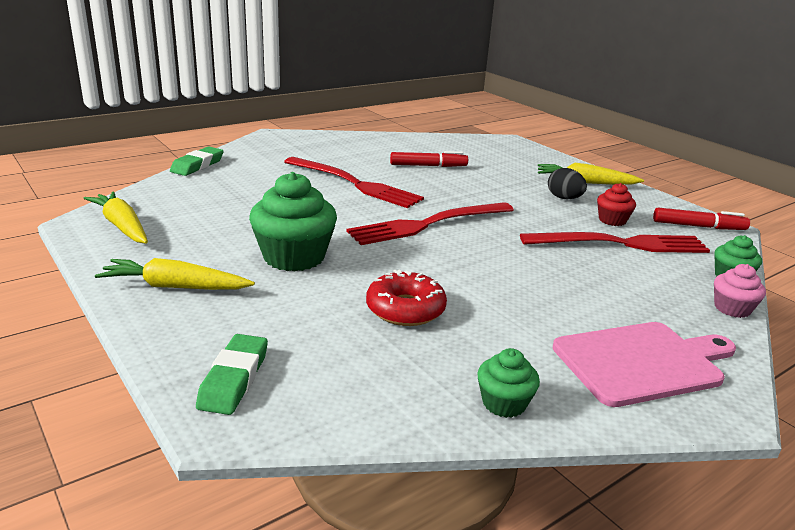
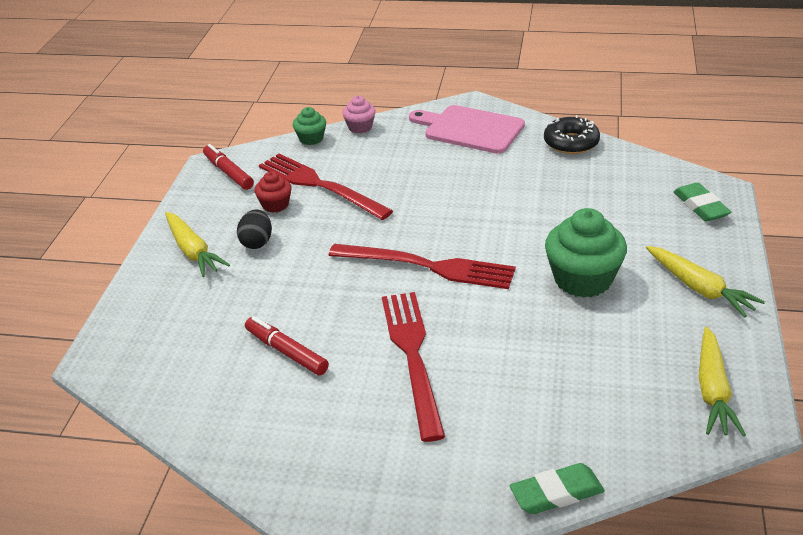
camera: 130 degrees left, 10 degrees up
green eraser [196,334,268,415] -> green eraser turned 75 degrees counterclockwise [674,182,731,222]
red donut [366,270,447,326] -> none
green cupcake [477,348,540,418] -> black donut [544,115,600,154]

